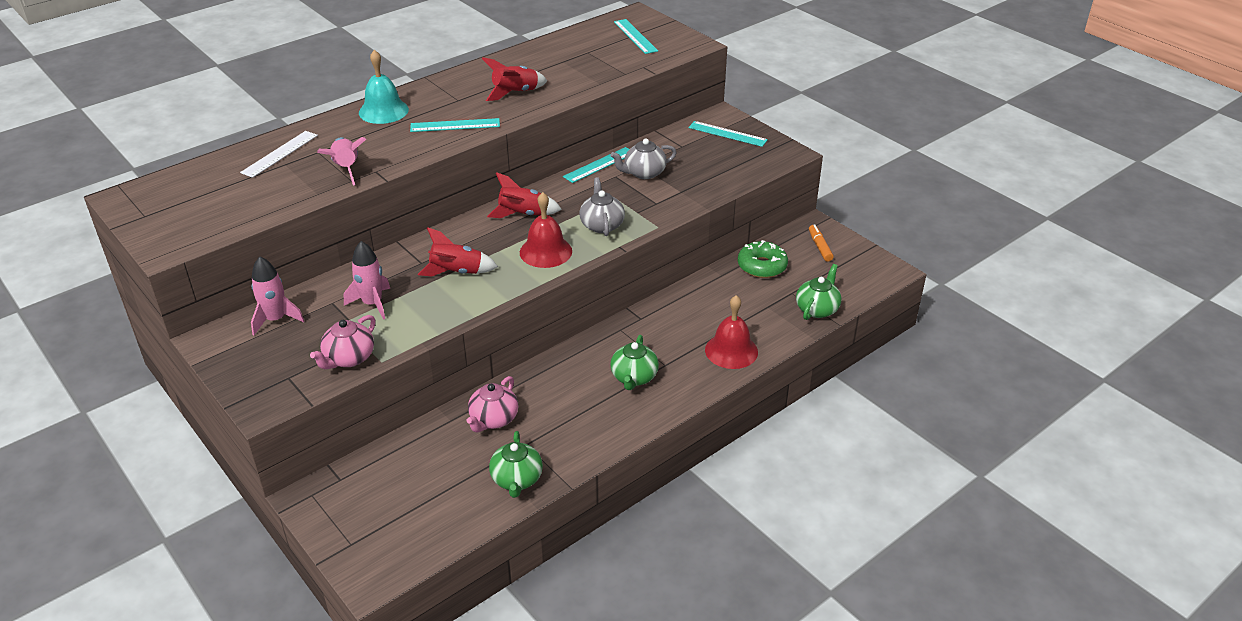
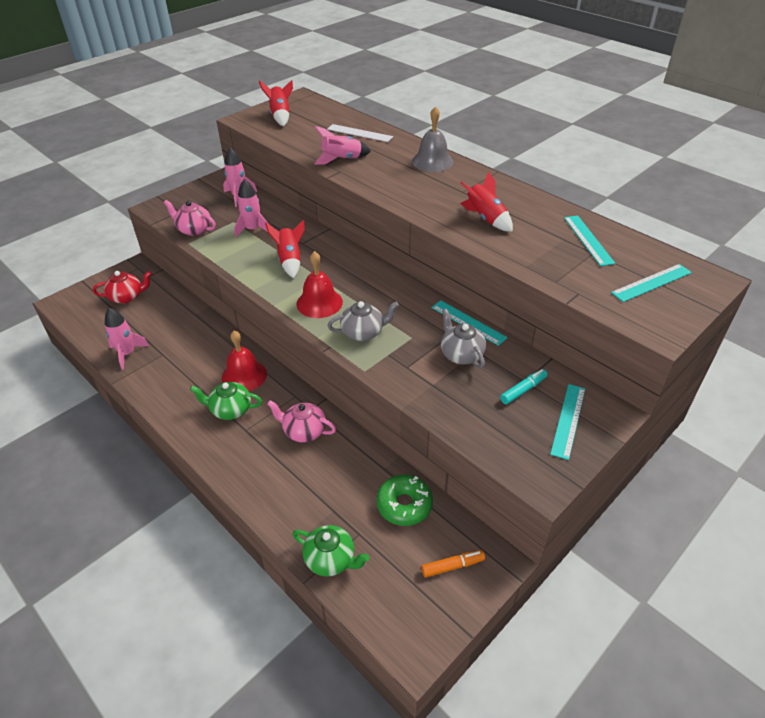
camera: 85 degrees right, 5 degrees up
turquoise bell [359,50,409,124] -> grey bell [412,106,453,172]
turquoise ruler [410,118,500,132] -> turquoise ruler moved to [564,216,615,266]
pink teapot [467,376,518,432] -> pink teapot moved to [267,400,336,442]
red rocket [487,172,562,218] -> red rocket moved to [259,80,293,126]
green teapot [489,431,543,498] -> pink rocket [105,308,149,370]
red bell [705,295,758,369] -> red bell moved to [222,331,267,391]
none -> red teapot [93,271,152,304]
none -> turquoise marker [500,369,548,404]

